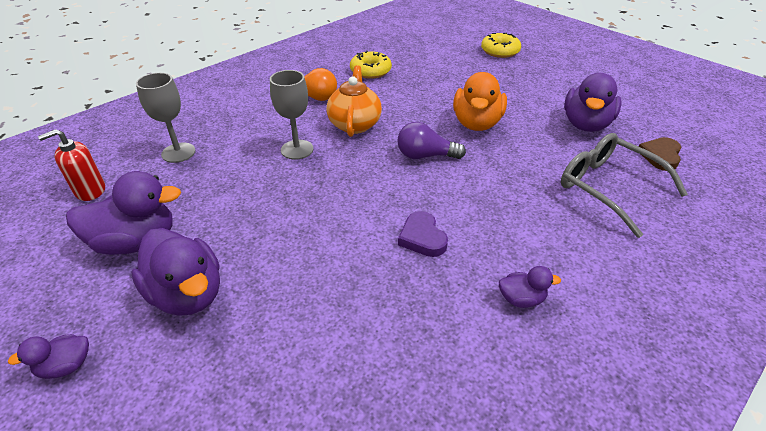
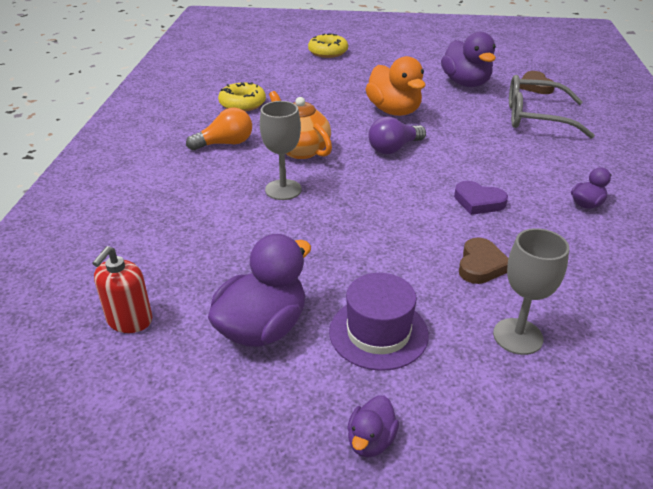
camera: 40 degrees left, 5 degrees down
purple duck [131,228,220,316] -> purple hat [329,273,429,371]
grey goblet [136,73,196,163] -> grey goblet moved to [493,228,569,355]
none -> brown heart [459,237,508,284]

